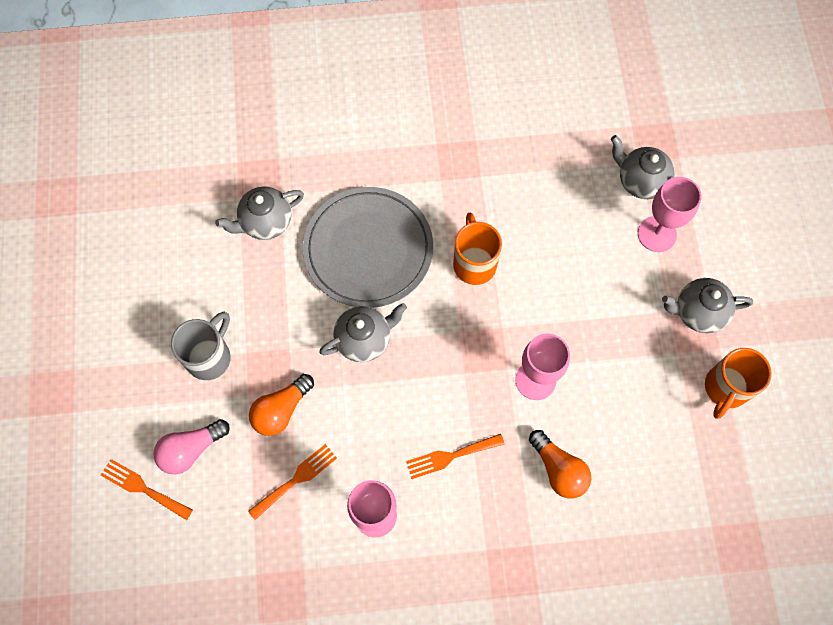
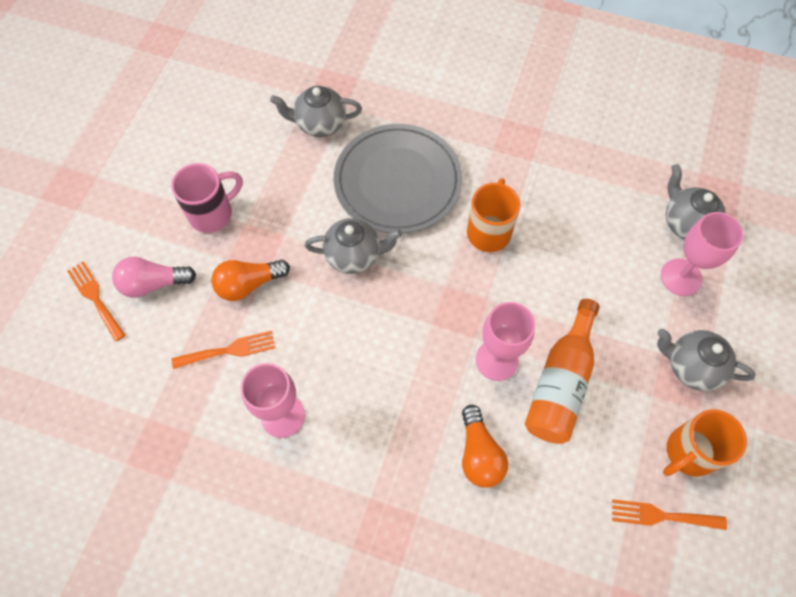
camera: 25 degrees right, 5 degrees down
grey mug [171,312,231,380] -> pink mug [171,163,243,233]
orange fork [406,434,505,479] -> orange fork moved to [612,499,727,530]
none -> orange bottle [525,299,600,444]

